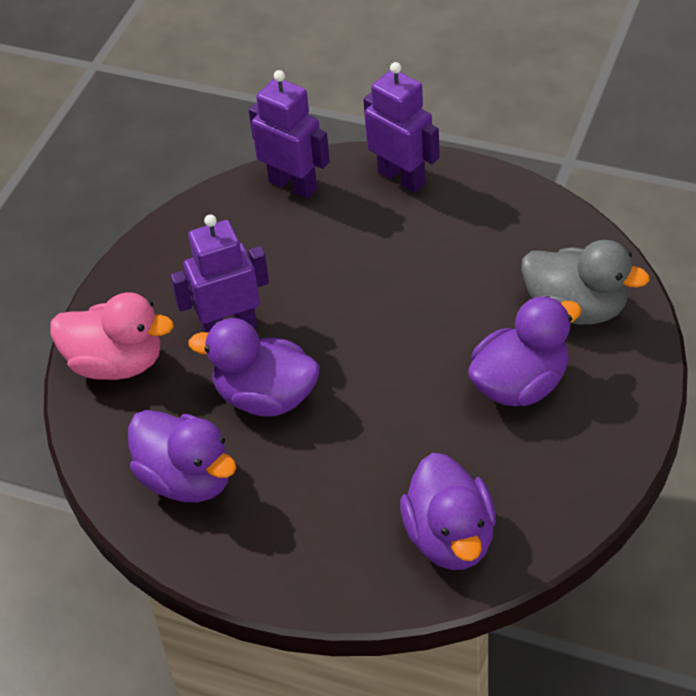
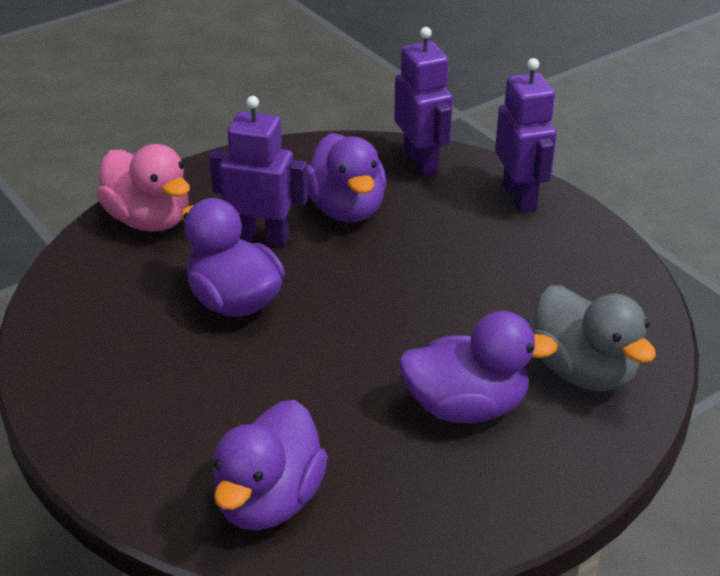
camera: 30 degrees right, 10 degrees down
purple duck [128,410,236,502] -> purple duck moved to [307,133,387,222]

